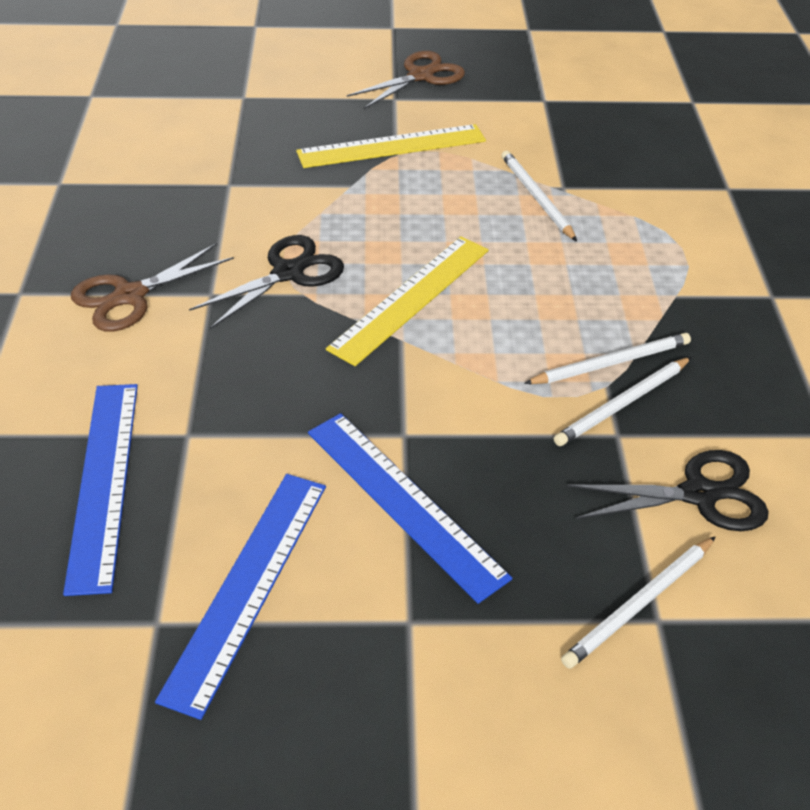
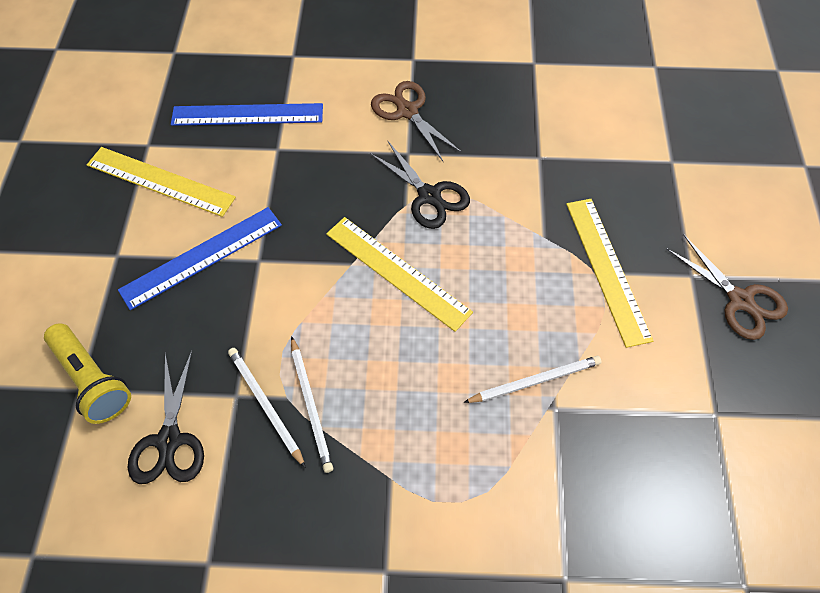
camera: 95 degrees right, 15 degrees up
blue ruler [155,474,326,720] -> yellow ruler [87,147,236,217]
white pencil [561,536,716,669] -> yellow flashlight [44,323,131,424]

